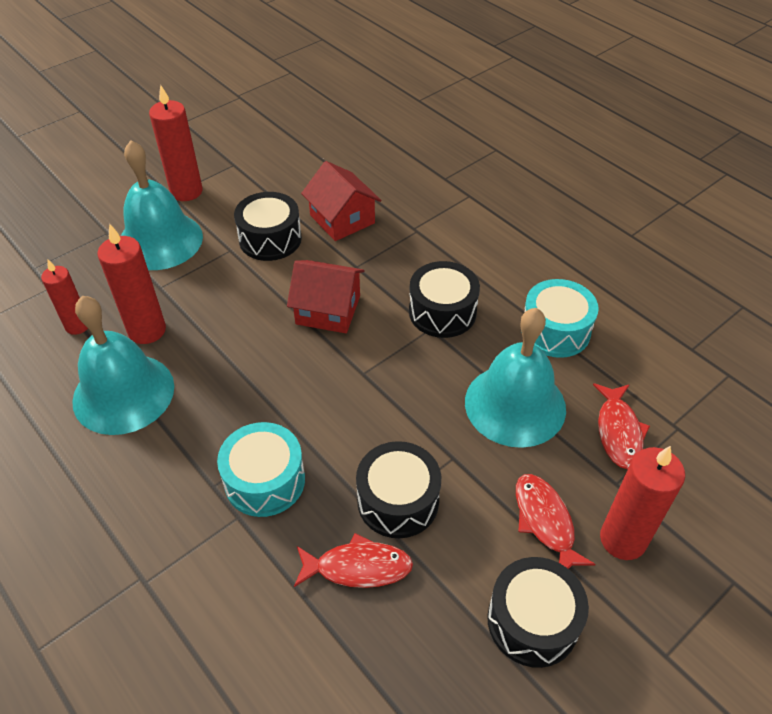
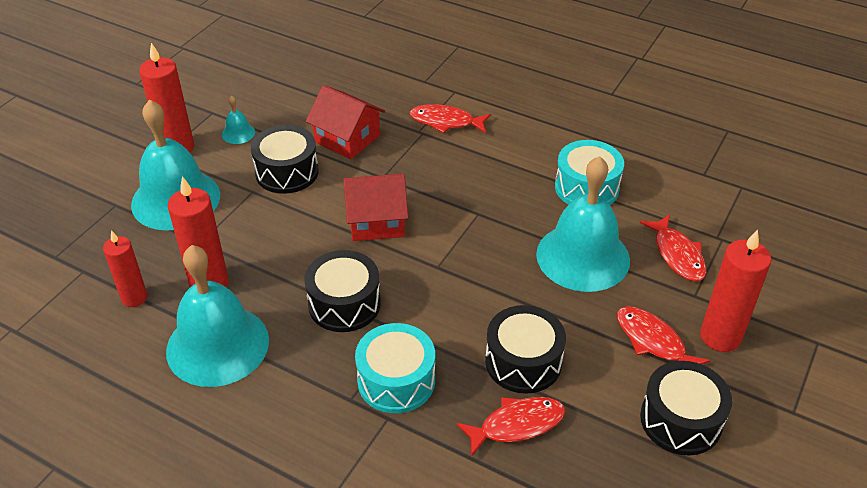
camera: 20 degrees left, 5 degrees down
black drum [409,261,480,338] -> black drum moved to [304,250,381,332]
none -> turquoise bell [222,95,255,144]
none -> red fish [410,104,491,133]

